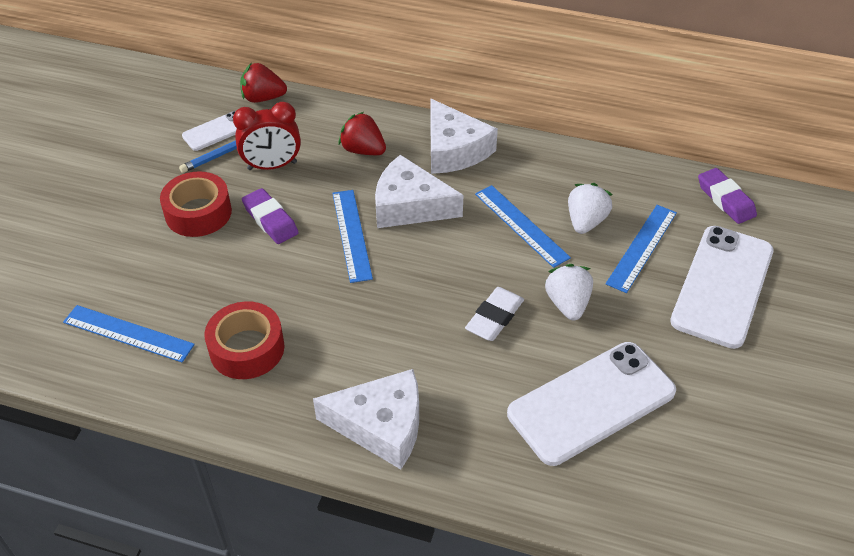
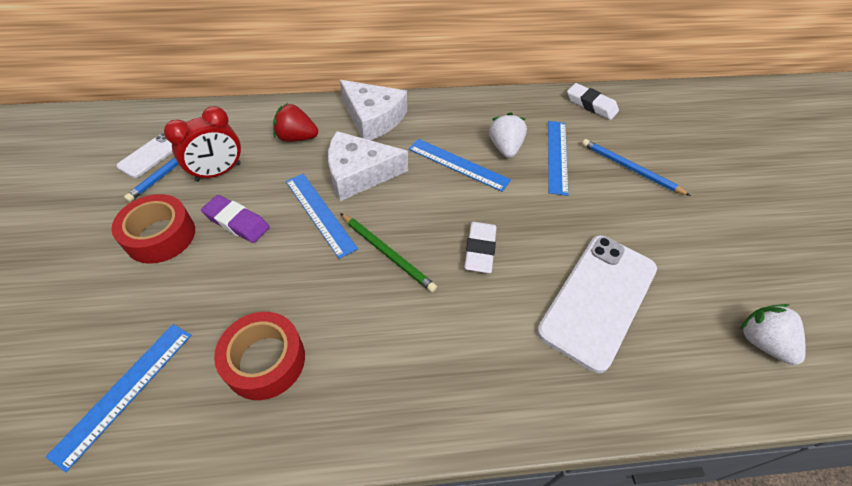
camera: 25 degrees left, 5 degrees up
blue ruler [63,305,195,362] -> blue ruler turned 60 degrees counterclockwise [46,324,192,472]
red strawberry [240,63,287,103] -> none
white cheese [313,369,419,470] -> none
white strawberry [545,264,593,320] -> white strawberry moved to [740,304,806,365]
white phone [670,226,773,349] -> blue pencil [582,139,691,196]
purple eraser [698,168,757,224] -> white eraser [567,83,619,120]
none -> green pencil [340,213,437,292]

